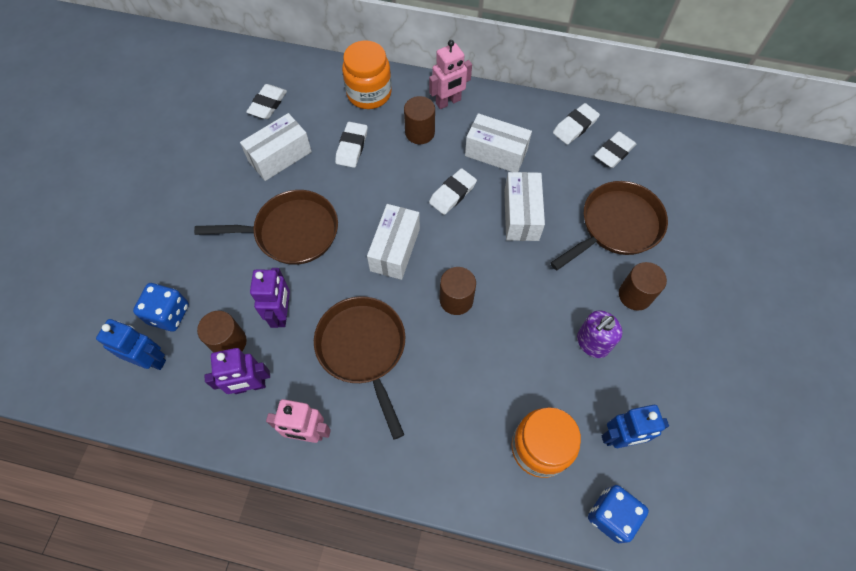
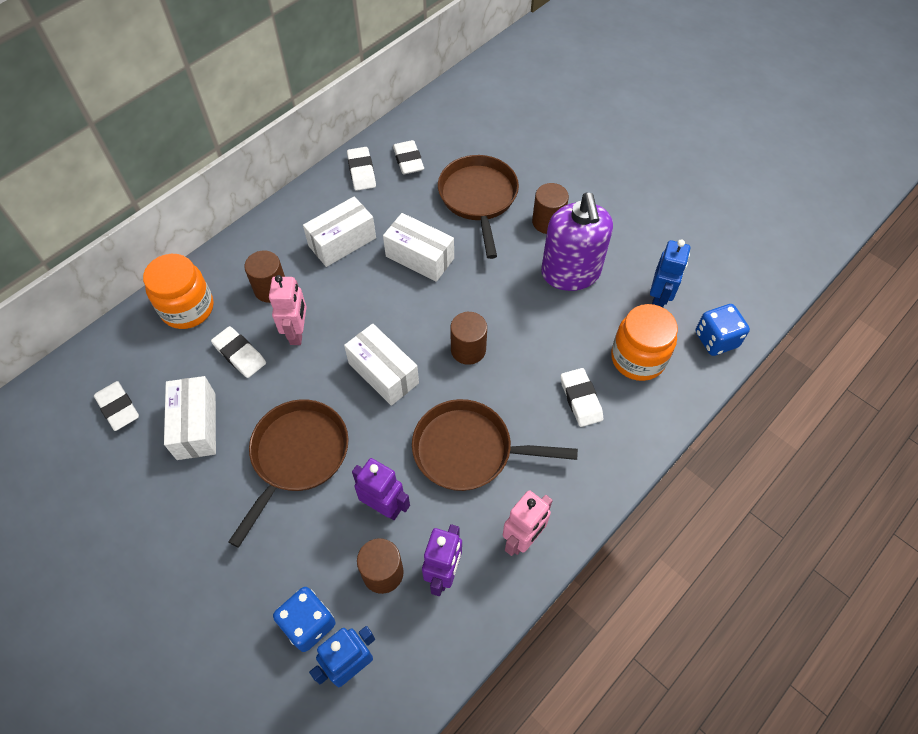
camera: 60 degrees left, 5 degrees down
pink robot [429,40,472,109] -> pink robot moved to [269,275,306,345]
white eraser [429,168,477,215] -> white eraser moved to [561,368,603,427]
purple soap dispenser [577,310,622,358] -> purple soap dispenser [541,193,613,291], size x1.73

